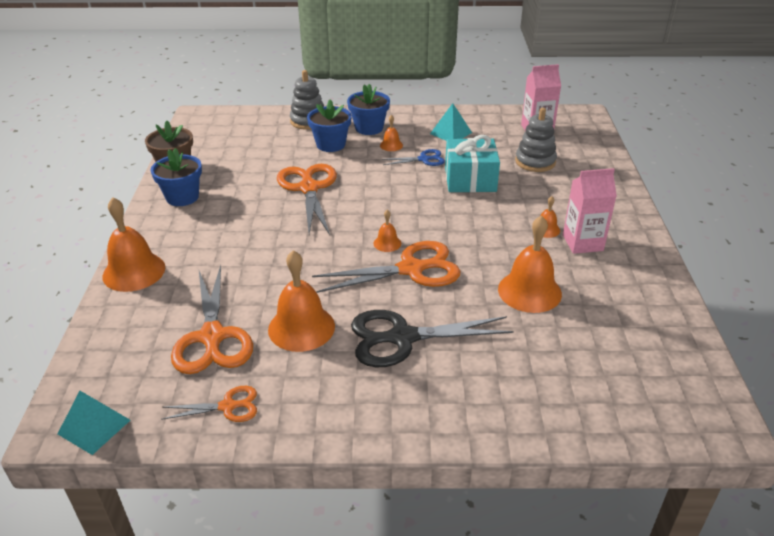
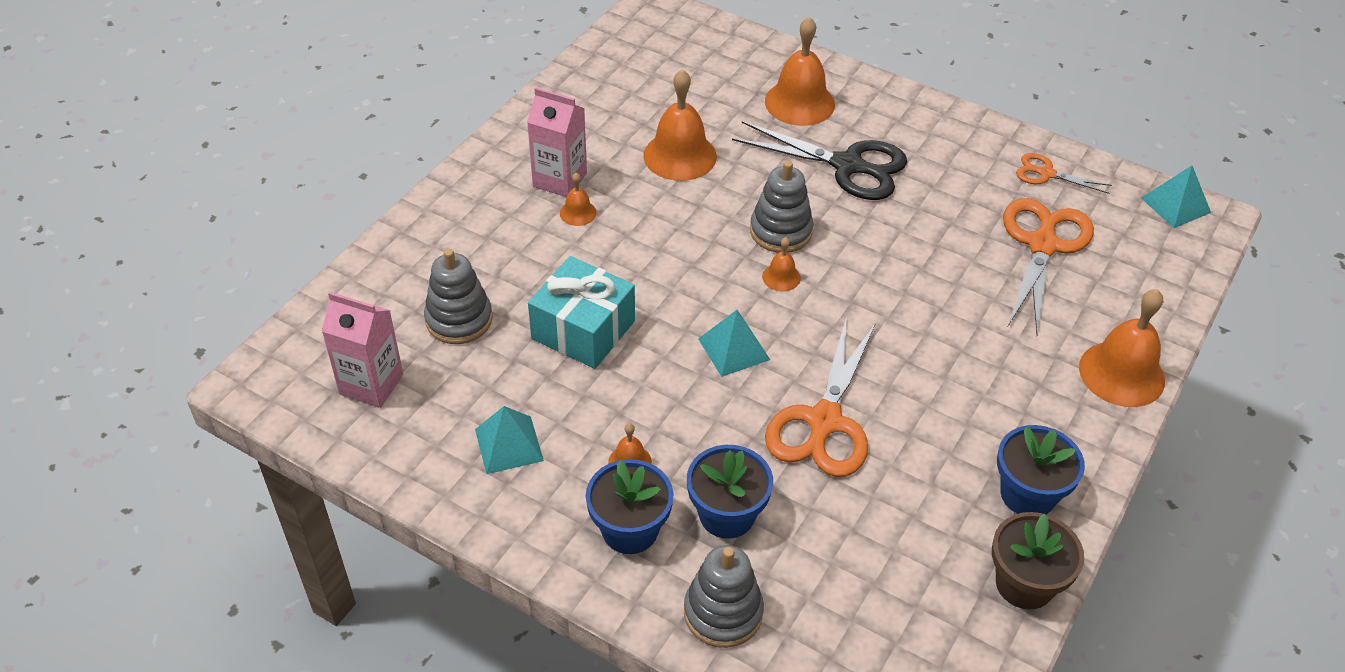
camera: 150 degrees left, 10 degrees up
orange bell [268,250,335,352] -> orange bell moved to [765,17,835,126]
orange scissors [312,241,460,293] -> grey stacking toy [750,161,813,253]
blue scissors [382,149,445,166] -> none
none -> turquoise pyramid [698,310,770,377]

